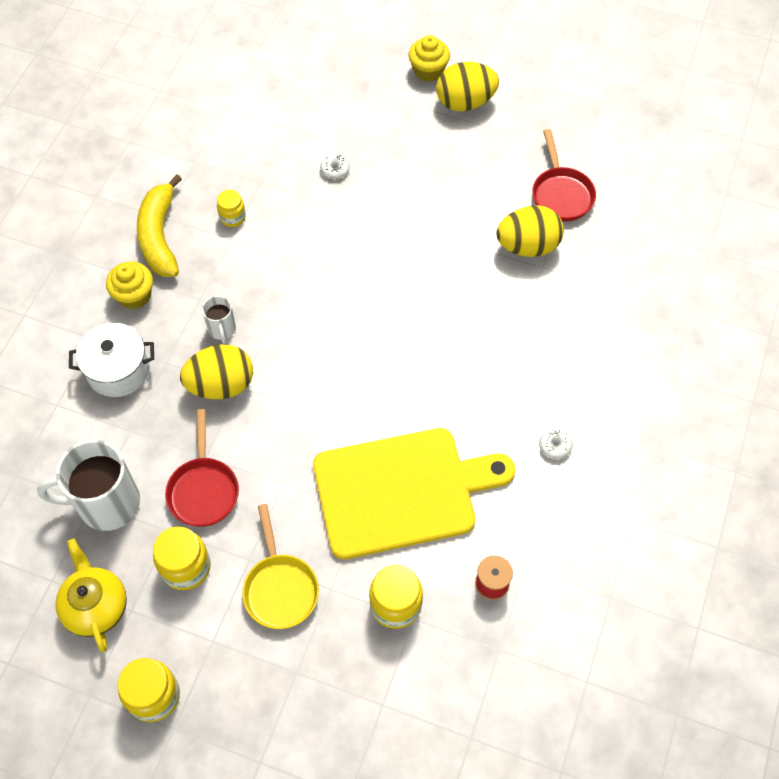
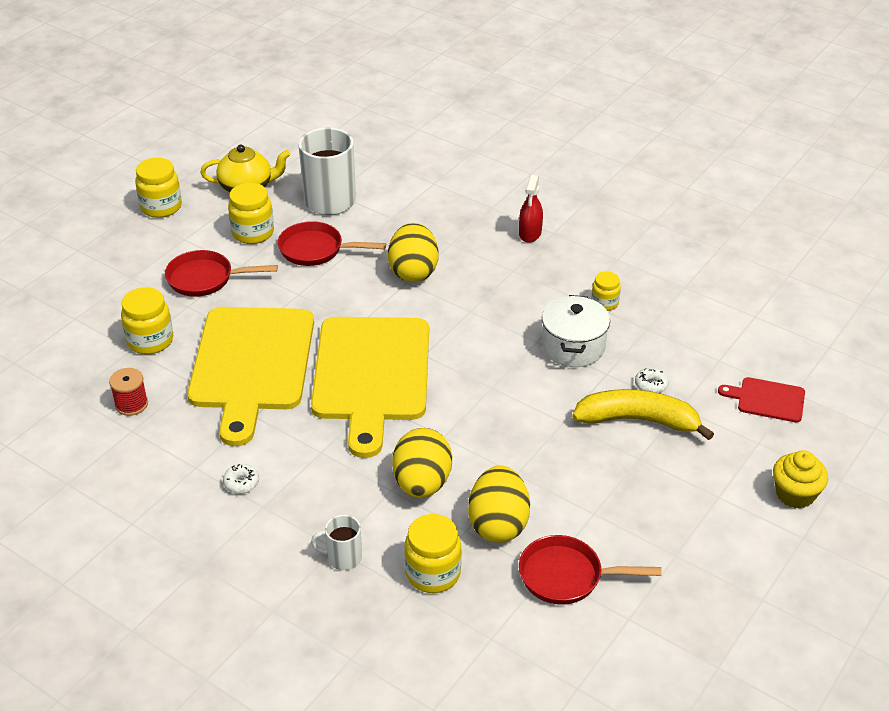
camera: 105 degrees right, 20 degrees down
white pot [69,323,154,397] -> white pot moved to [542,295,610,367]
yellow cupcake [106,262,153,309] -> red spray bottle [519,175,543,243]
yellow banana [137,174,182,277] -> yellow banana moved to [572,389,714,440]
white mug [202,296,236,343] -> white mug moved to [311,515,362,570]
yellow pan [242,504,319,629] -> red pan [165,250,278,297]
yellow egg [436,62,499,111] -> yellow egg moved to [392,428,452,498]
none -> yellow cutting board [311,317,429,458]
none -> yellow jar [404,514,462,593]
none -> red cutting board [718,377,805,422]

